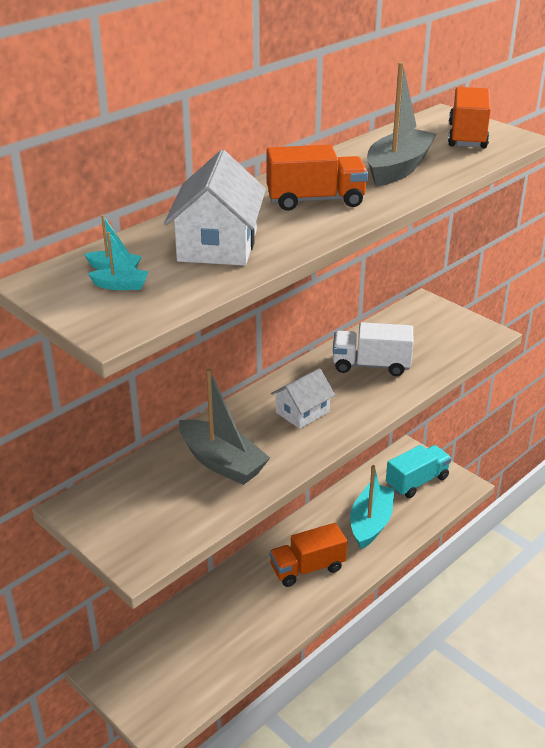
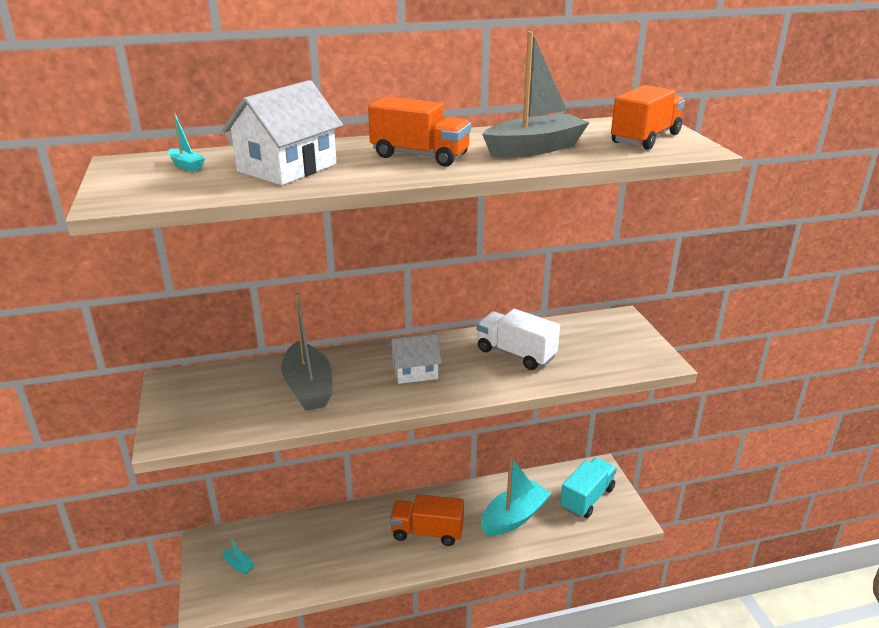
camera: 30 degrees right, 5 degrees down
turquoise boat [87,232,149,290] -> turquoise boat moved to [223,535,255,574]
turquoise truck [386,445,451,498] -> turquoise truck turned 45 degrees counterclockwise [560,458,617,518]

